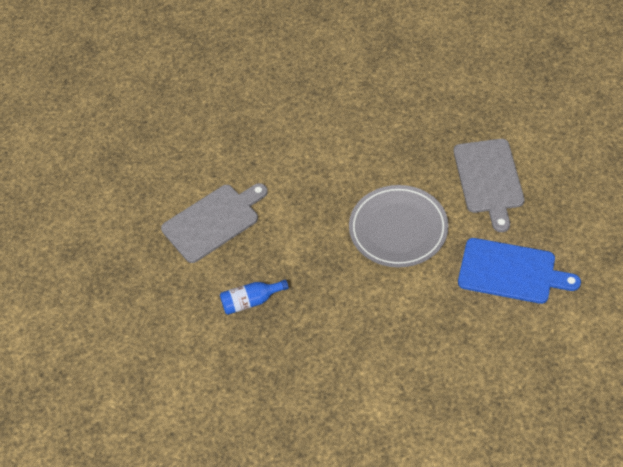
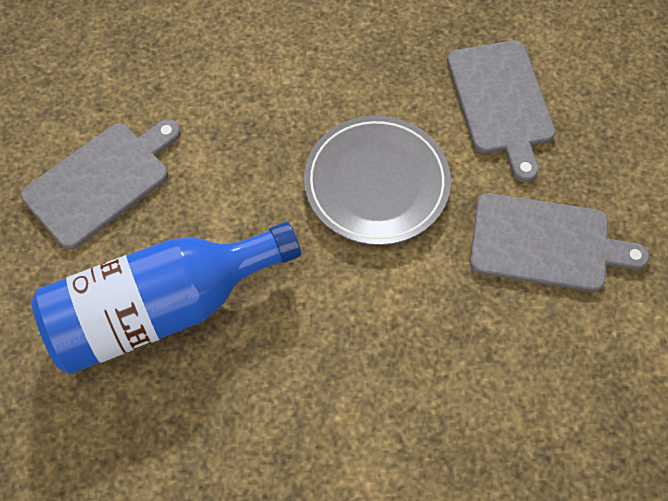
camera: 10 degrees left, 10 degrees up
blue bottle [220,279,289,315] -> blue bottle [32,222,301,374], size x2.45
blue cutting board [458,238,581,304] -> grey cutting board [470,193,649,292]

